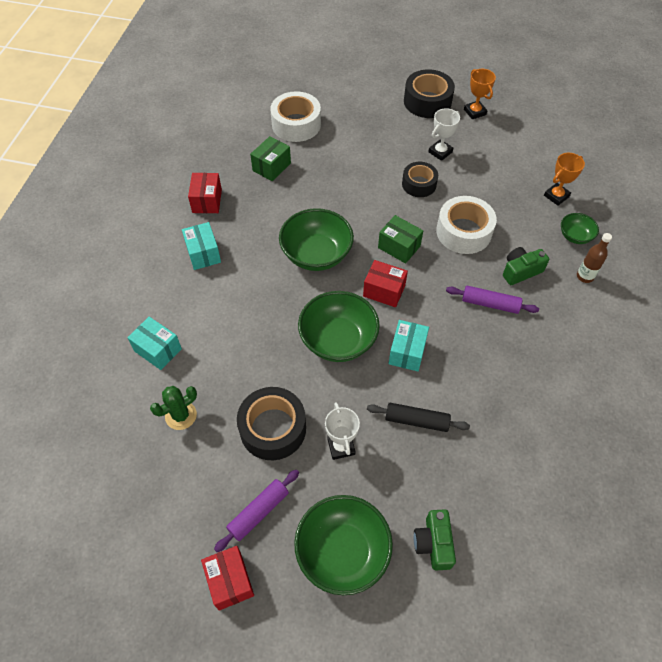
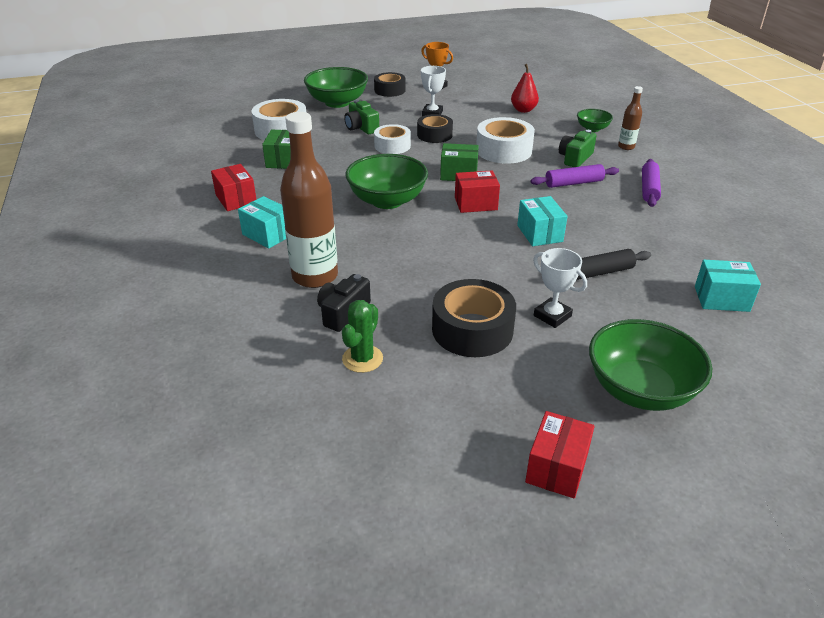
camera: 30 degrees left, 20 degrees down
turquoise box [127,317,182,370] -> turquoise box moved to [695,260,761,312]
red box [201,546,254,611] -> red box turned 75 degrees clockwise [525,411,595,499]
purple rolling pin [214,470,299,552] -> purple rolling pin moved to [642,159,661,207]
green bowl [298,291,380,362] -> green bowl moved to [304,67,368,108]
black tape [404,69,455,118] -> black tape [374,72,406,97], size x0.66
green camera [414,510,456,570] -> green camera moved to [344,100,379,134]
orange trophy [544,153,585,206] -> none
none -> brown bottle [280,112,338,288]
none -> black camera [317,274,371,332]
none -> white tape [374,124,411,154]
none -> red pear [511,64,539,113]

